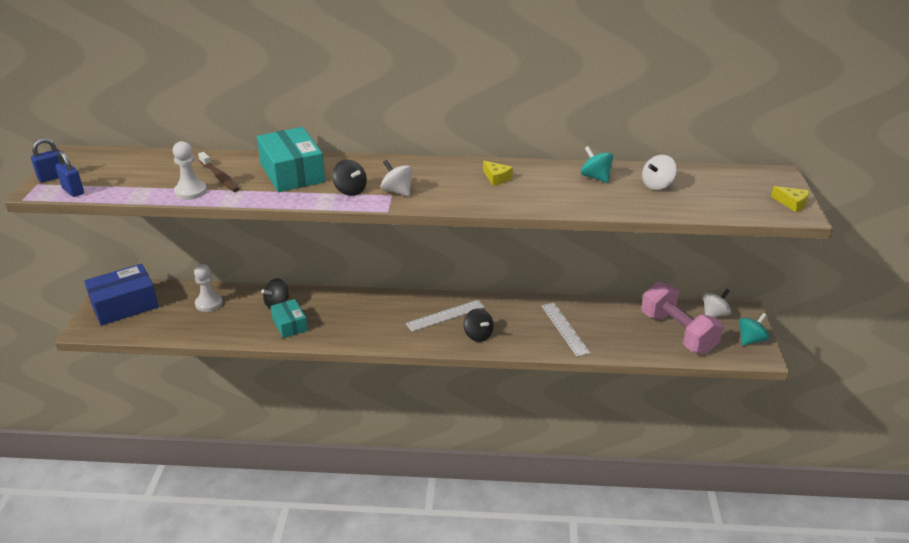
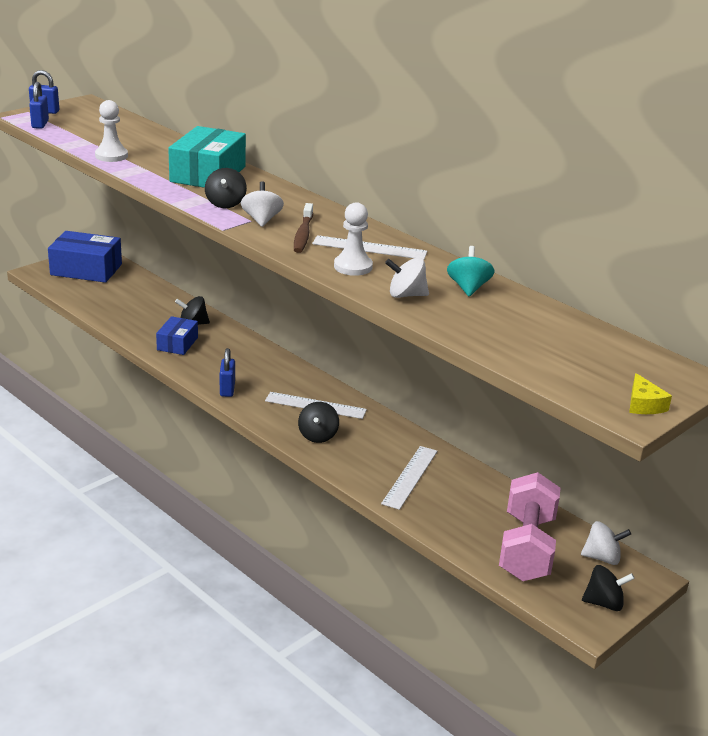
camera: 40 degrees right, 5 degrees down
white pawn [194,264,223,312] -> white pawn moved to [334,202,373,276]
brown toothbrush [198,152,240,192] -> brown toothbrush moved to [294,203,313,253]
turquoise box [270,299,308,338] -> blue box [156,316,198,355]
yellow cheese [483,160,513,186] -> white ruler [312,235,427,260]
white spinning top [642,155,677,190] -> white spinning top moved to [385,258,429,298]
turquoise spinning top [739,313,769,346] -> black spinning top [582,565,635,611]
none -> blue padlock [220,348,235,397]

